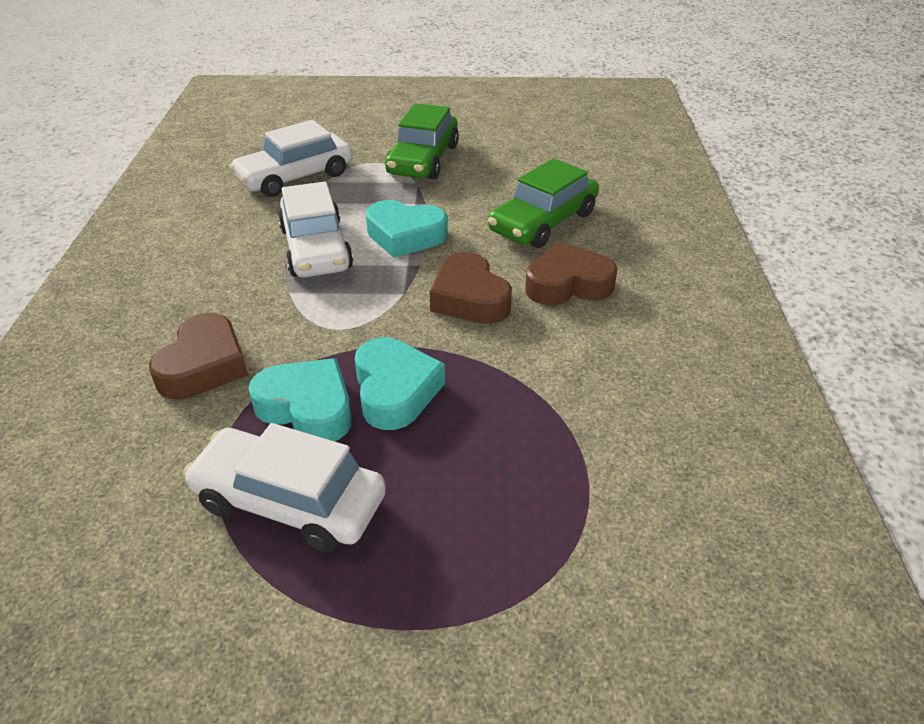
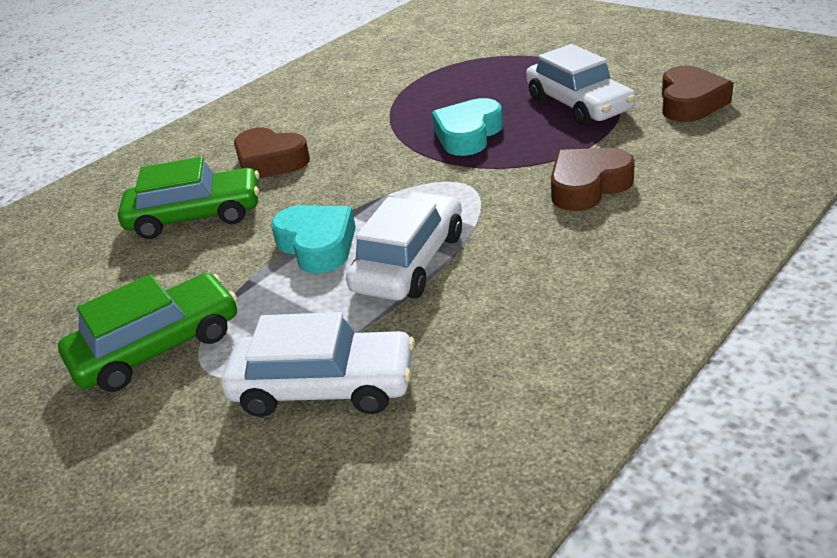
camera: 135 degrees left, 5 degrees down
turquoise heart [248,358,352,441] -> none
brown heart [430,252,512,324] -> brown heart moved to [662,66,734,122]

